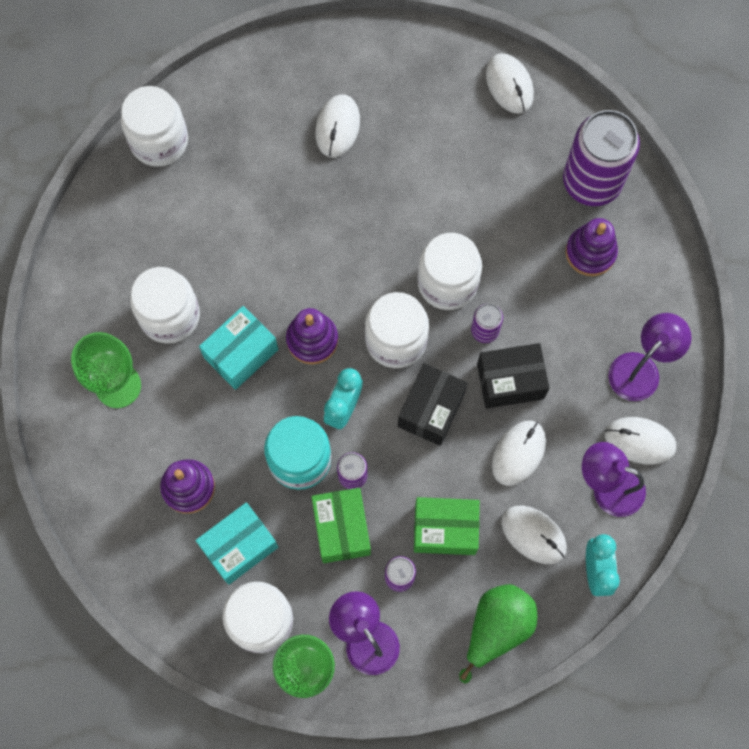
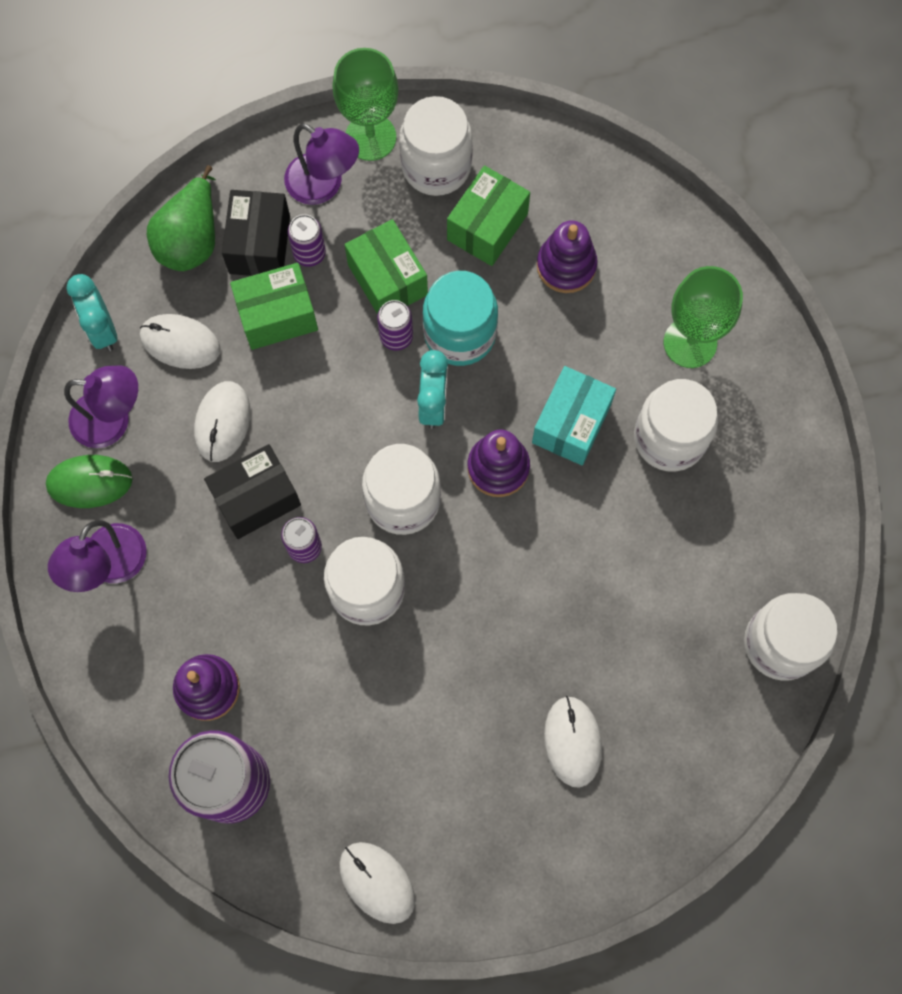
camera: 160 degrees right, 0 degrees up
turquoise box [195,502,278,585] -> green box [447,165,530,266]
black box [398,363,467,446] -> black box moved to [222,190,290,276]
white mouse [605,417,676,464] -> green mouse [46,455,133,508]

